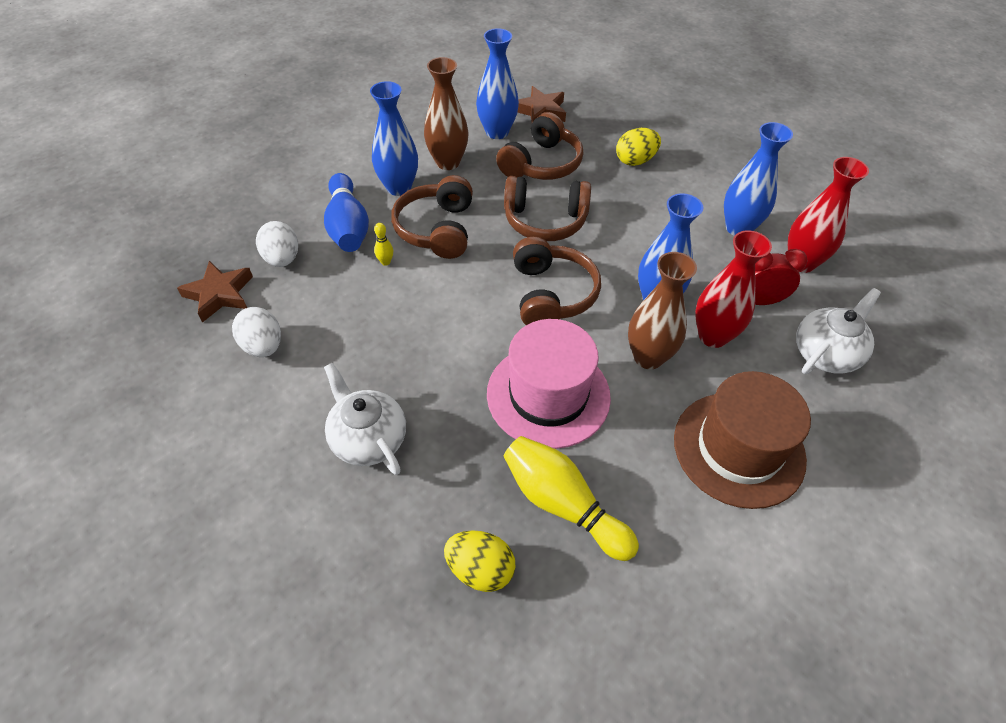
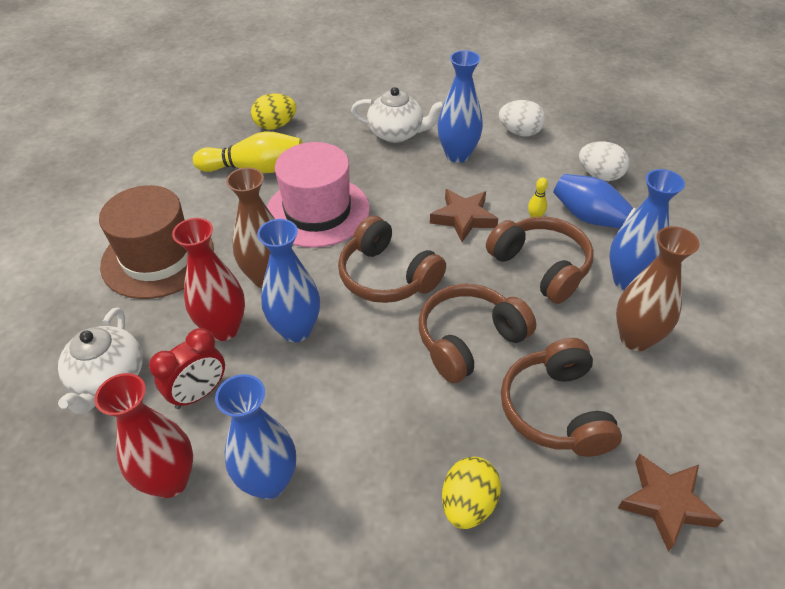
camera: 140 degrees right, 5 degrees down
brown star [177,261,253,323] -> brown star moved to [430,189,498,242]
blue vase [476,28,519,139] -> blue vase moved to [438,50,483,163]

